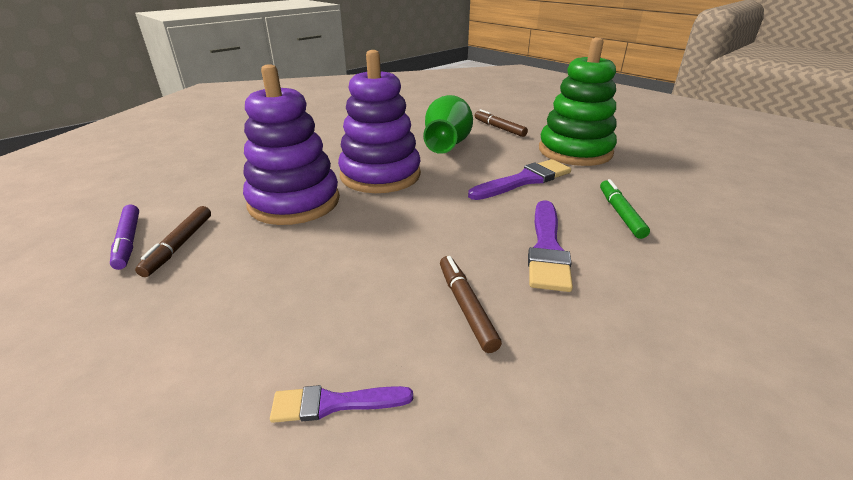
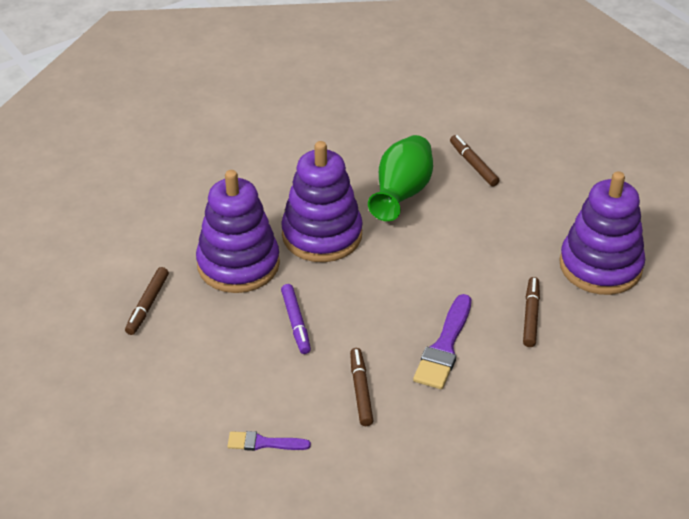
camera: 10 degrees right, 10 degrees up
purple marker [110,205,139,270] -> purple marker moved to [281,284,311,354]
purple brush [468,159,571,200] -> none
green stacking toy [539,37,617,166] -> none
green marker [600,179,650,239] -> brown marker [523,277,540,347]
none -> purple stacking toy [559,171,645,295]

